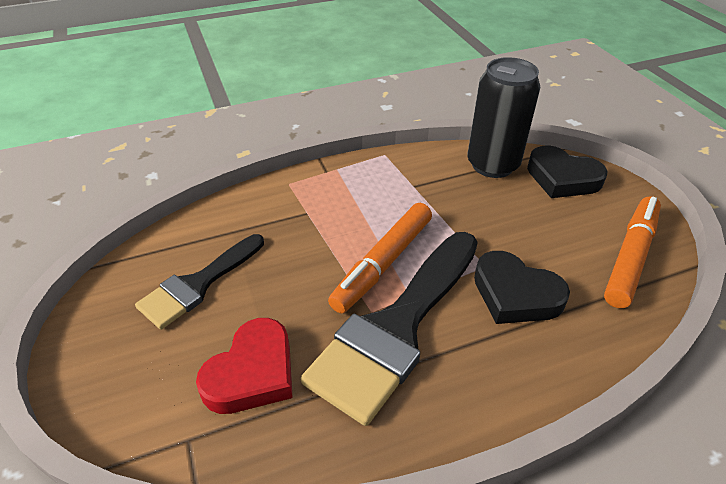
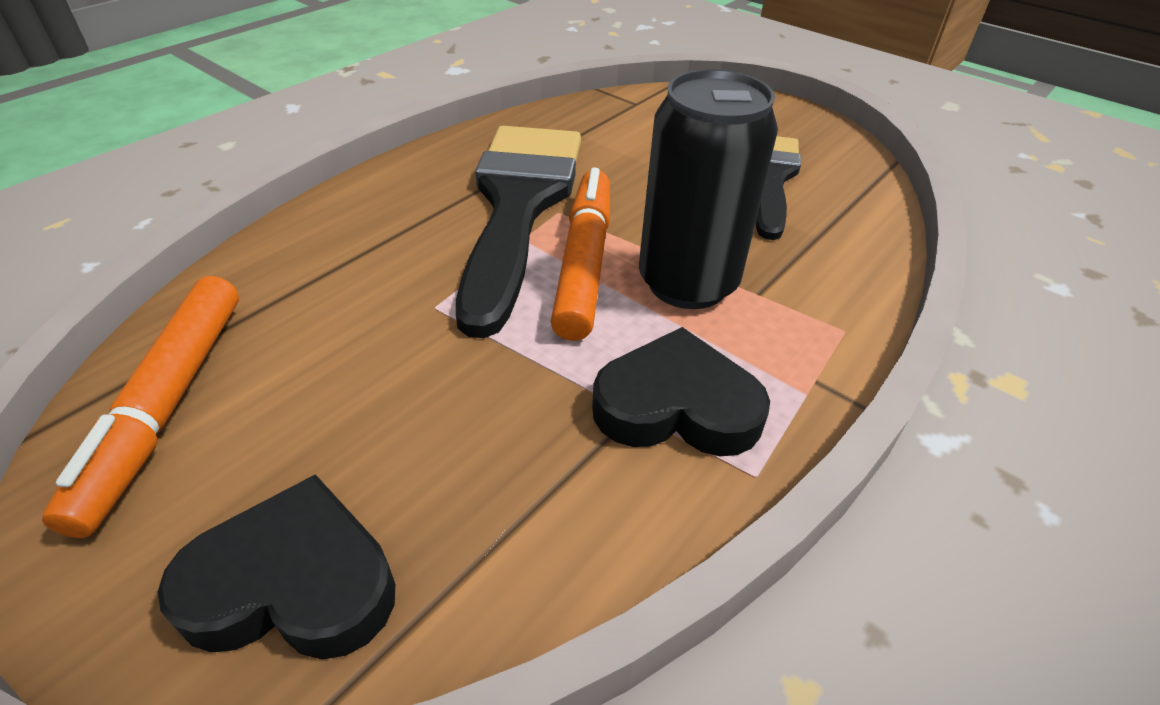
camera: 150 degrees right, 0 degrees up
red heart [196,318,293,414] -> none
black can [467,57,540,178] -> black can moved to [639,69,778,309]
black heart [474,251,570,324] -> black heart moved to [592,327,770,456]

